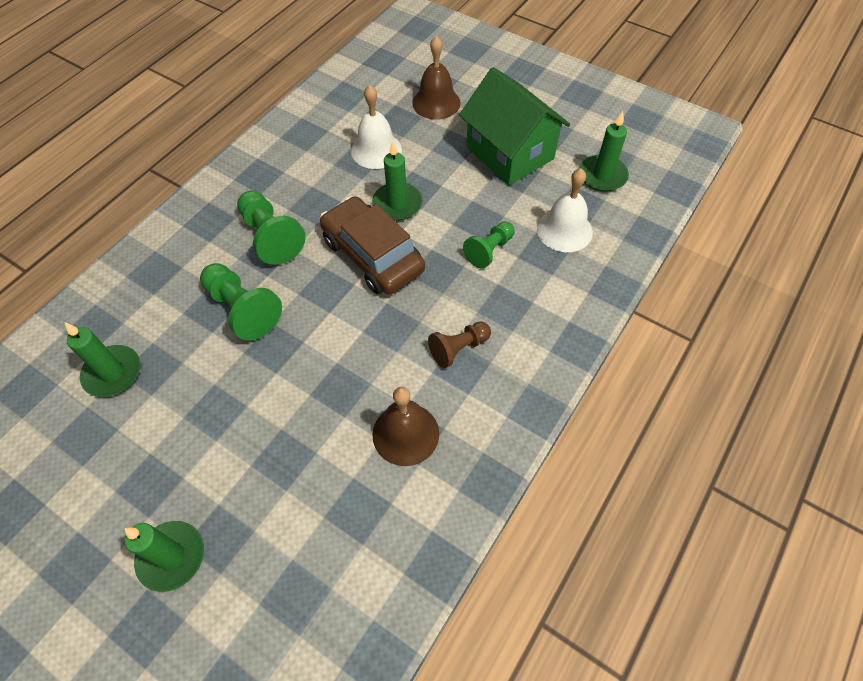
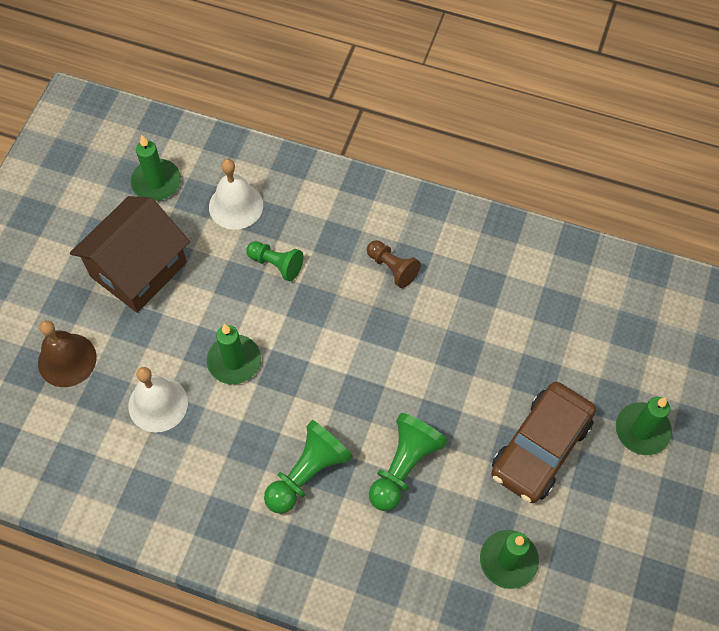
camera: 105 degrees left, 5 degrees up
brown car [320,196,425,294] -> brown car moved to [491,382,596,503]
brown bell [372,387,439,466] -> none
green house [459,67,570,185] -> brown house [70,196,190,313]

